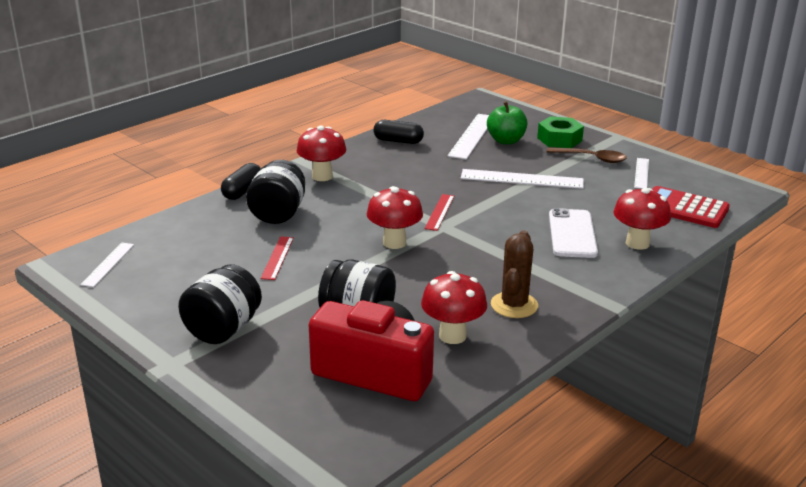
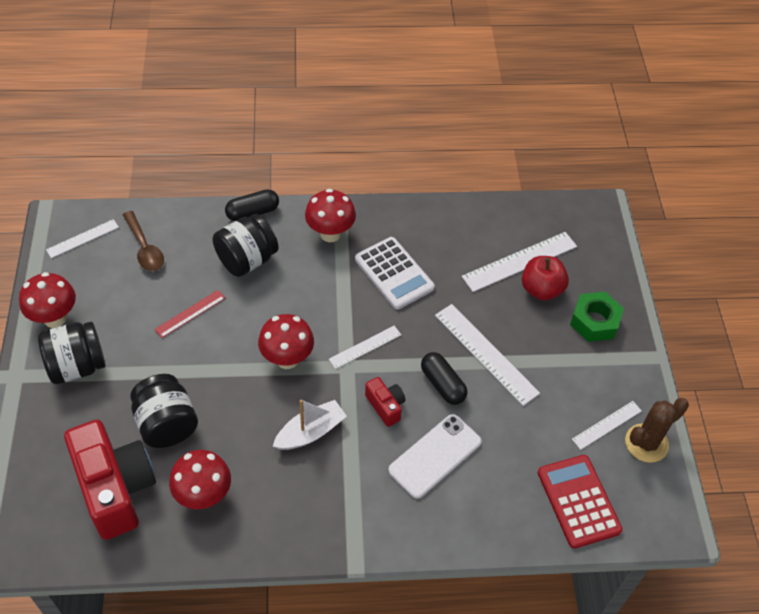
camera: 40 degrees right, 25 degrees up
black capsule [373,120,424,144] -> black capsule moved to [421,352,467,405]
red ruler [424,194,454,231] -> white ruler [329,326,401,369]
green apple [487,101,527,144] -> red apple [522,256,569,301]
brown cactus [491,231,538,318] -> brown cactus moved to [625,398,689,463]
brown spoon [546,147,627,163] -> brown spoon moved to [123,211,164,271]
red mushroom [613,188,671,250] -> red mushroom moved to [19,272,76,328]
none -> white boat [273,399,347,450]
none -> white calculator [355,237,435,310]
none -> red camera [365,377,405,427]

